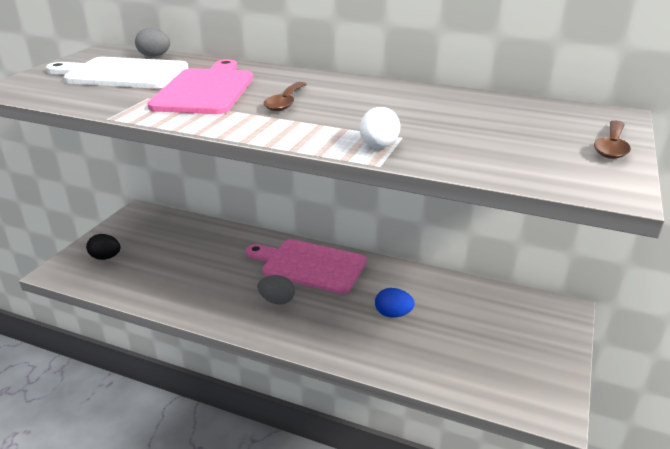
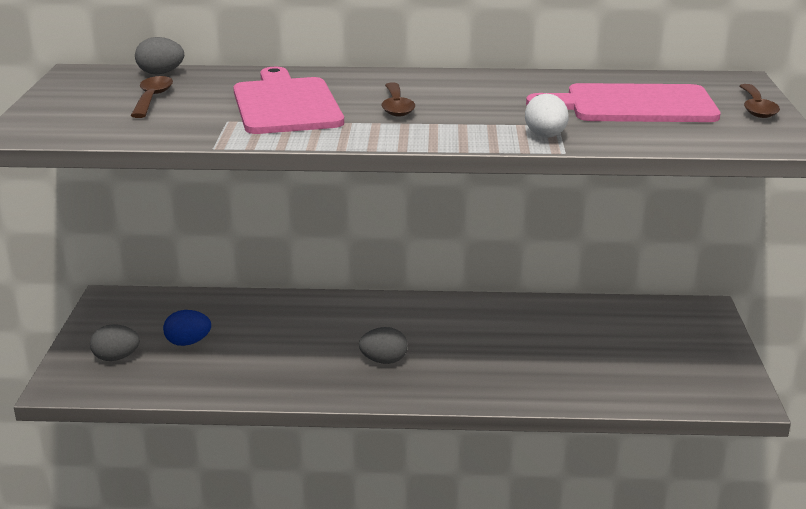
camera: 20 degrees left, 5 degrees down
white cutting board [46,57,188,88] -> brown spoon [131,76,173,118]
black egg [86,234,120,260] -> grey egg [90,324,140,361]
pink cutting board [246,239,367,294] -> pink cutting board moved to [526,83,721,122]
blue egg [375,288,415,318] -> blue egg moved to [163,310,211,346]

